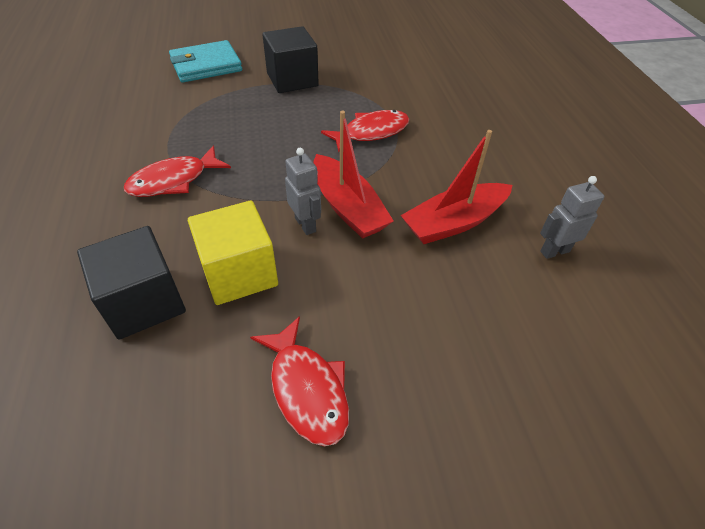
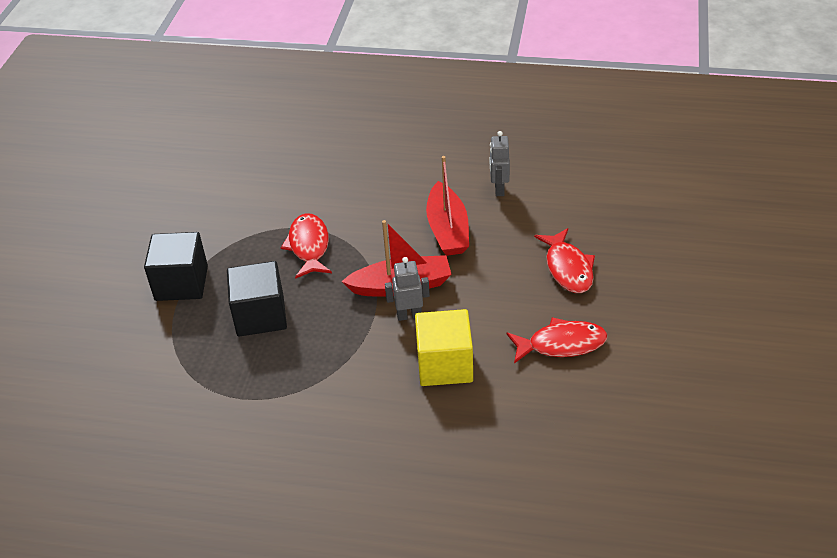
camera: 65 degrees left, 5 degrees down
black cube [77,226,186,340] -> black cube moved to [227,261,287,337]
red fish [124,146,231,197] -> red fish moved to [534,228,595,293]
turquoise wallet [169,40,242,83] -> none

